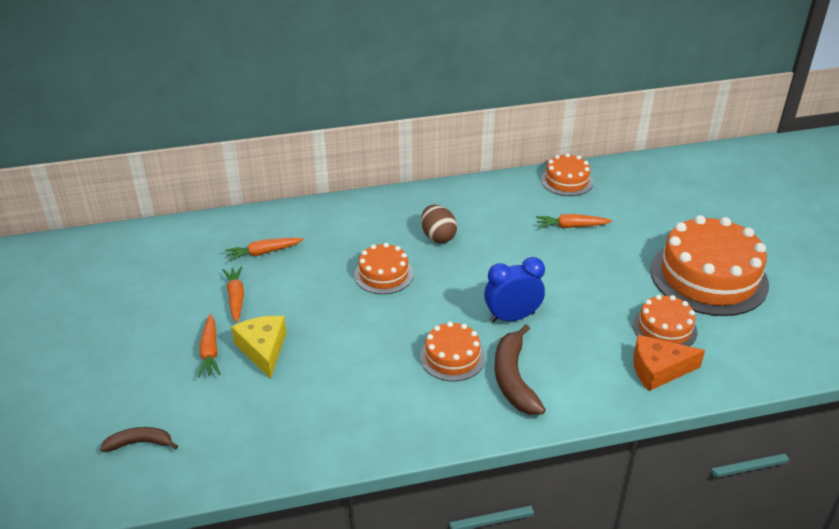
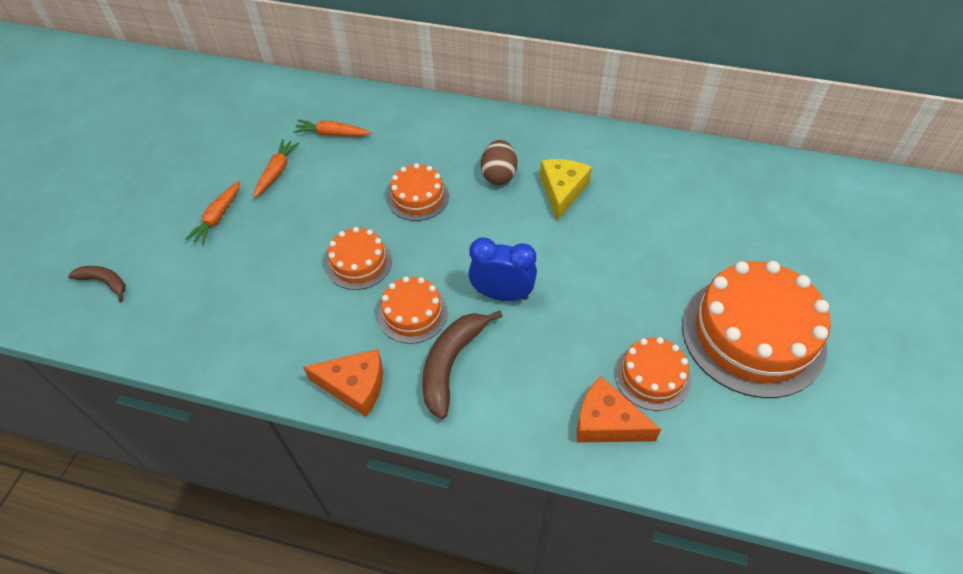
camera: 30 degrees right, 15 degrees up
yellow cheese [231,316,287,379] -> yellow cheese moved to [540,159,592,221]
orange carrot [536,214,612,228] -> none
orange cake [541,153,593,196] -> orange cake moved to [326,227,392,290]
none -> orange cheese [303,349,383,417]

